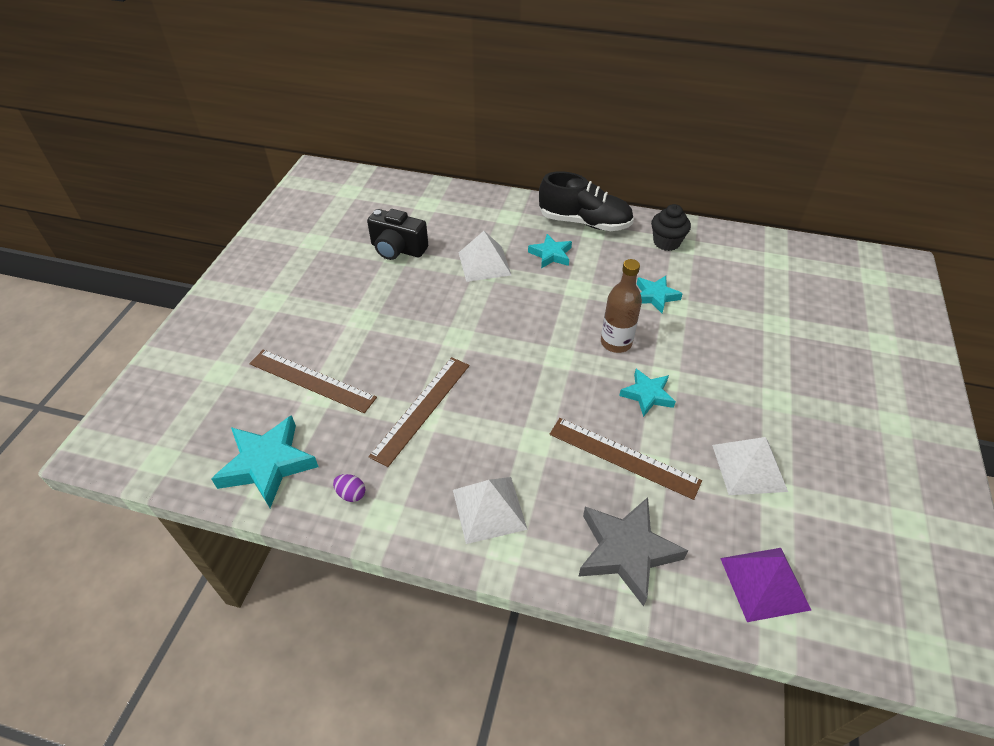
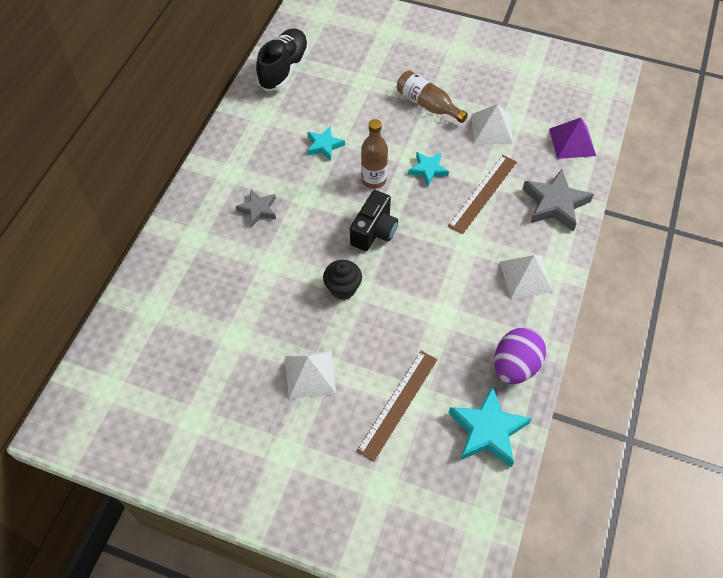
camera: 85 degrees left, 10 degrees up
purple egg [333,474,365,502] -> purple egg [494,328,546,384], size x2.40
black camera [367,209,428,260] -> black camera moved to [350,190,398,251]
brown ruler [368,357,469,467] -> none
white pyramid [459,231,511,282] -> white pyramid moved to [285,351,336,399]
turquoise star [528,234,572,268] -> grey star [236,189,276,227]
black shoe [539,171,634,231] -> black shoe moved to [256,28,309,91]
black cupcake [651,204,691,251] -> black cupcake moved to [323,260,362,300]
none -> brown bottle [397,70,468,123]

